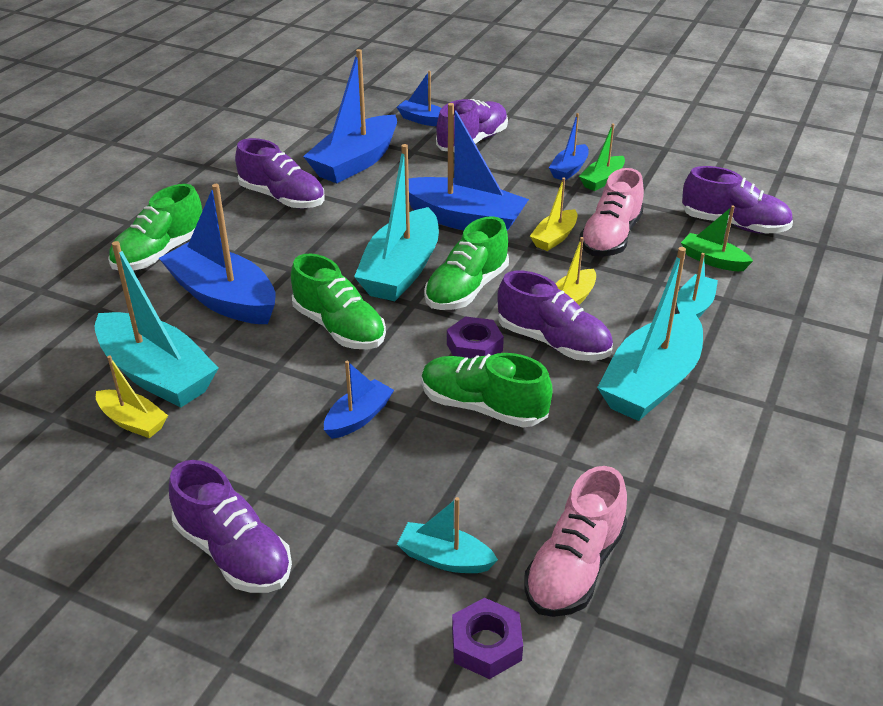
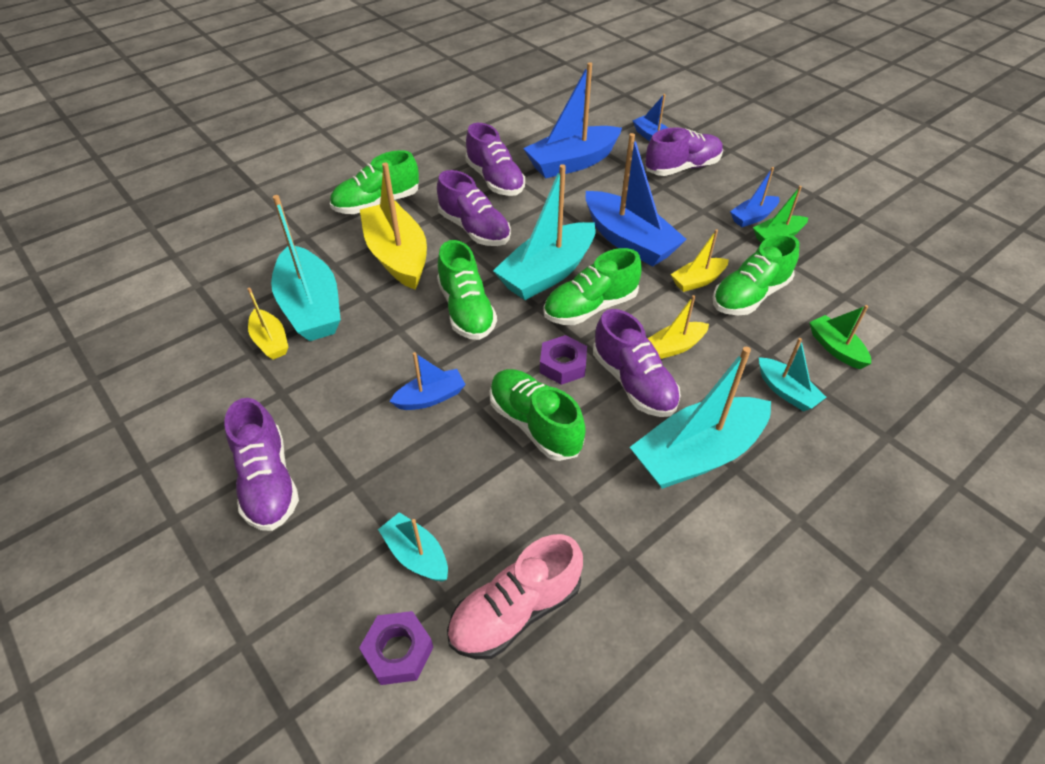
camera: 25 degrees right, 10 degrees up
blue boat [159,184,276,324] -> yellow boat [360,163,427,289]
pink shoe [579,168,644,257] -> green shoe [713,234,799,315]
turquoise boat [677,253,718,318] -> turquoise boat turned 90 degrees clockwise [759,338,826,412]
purple shoe [682,166,793,234] -> purple shoe moved to [437,170,511,246]

